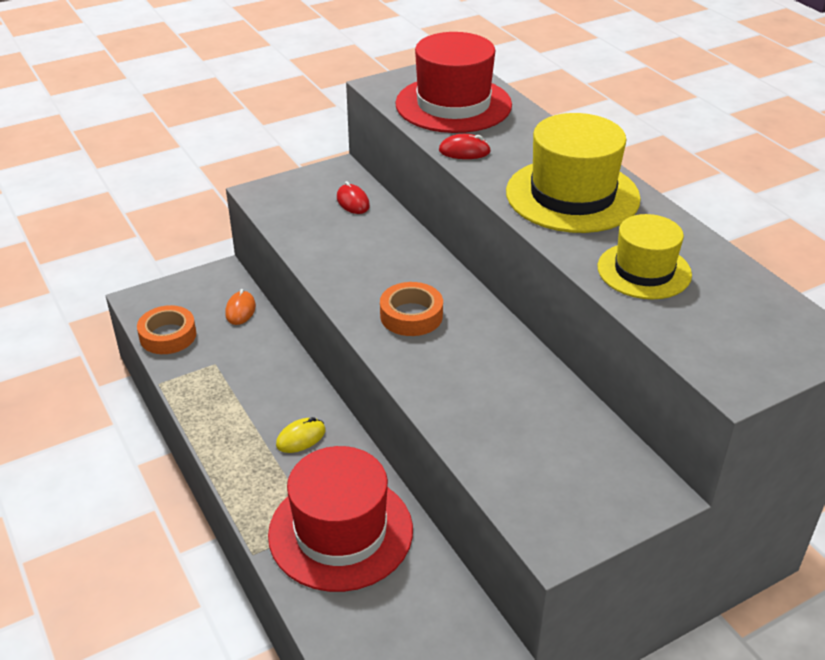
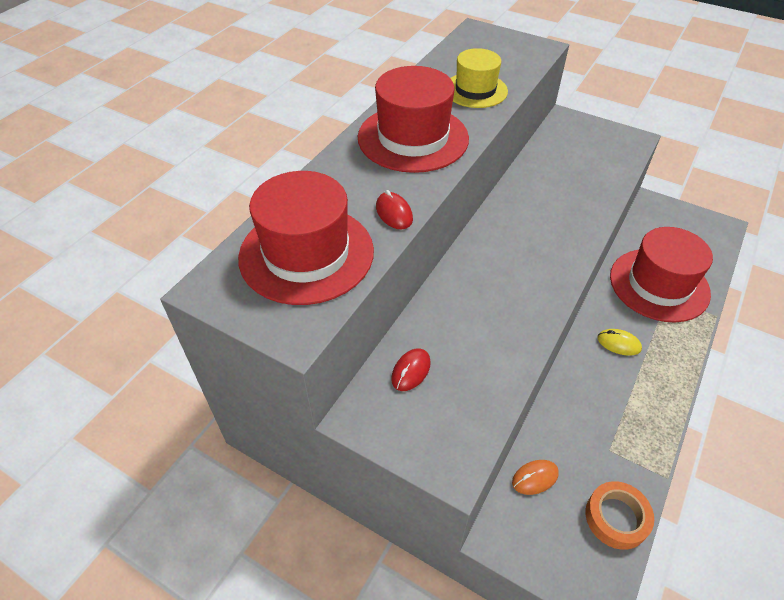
camera: 120 degrees left, 10 degrees up
orange tape [380,282,443,336] -> none
yellow hat [506,113,641,233] -> red hat [358,66,469,173]

